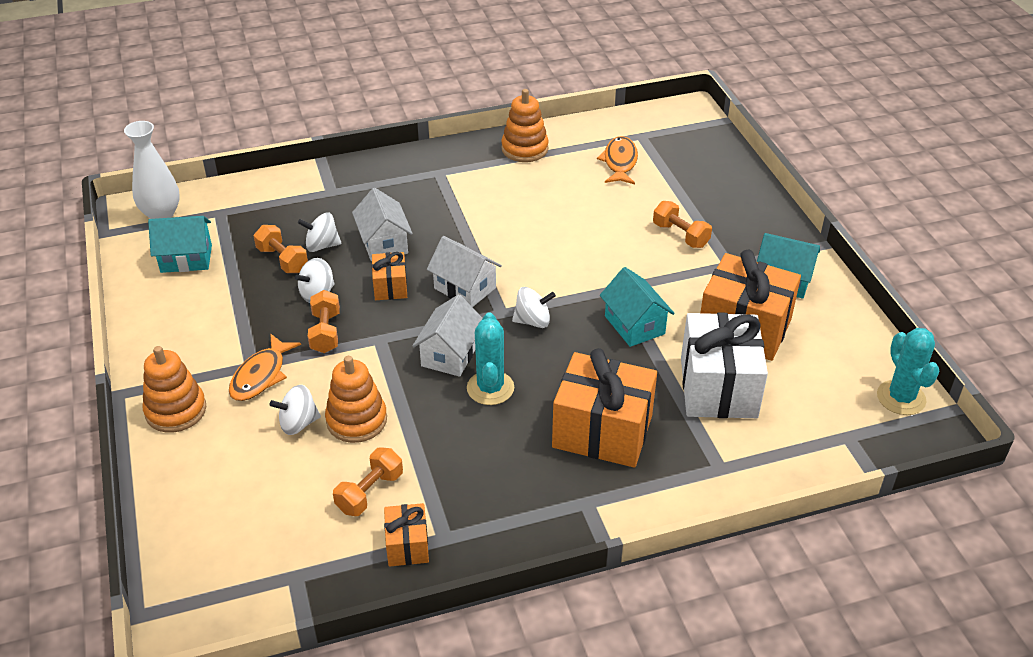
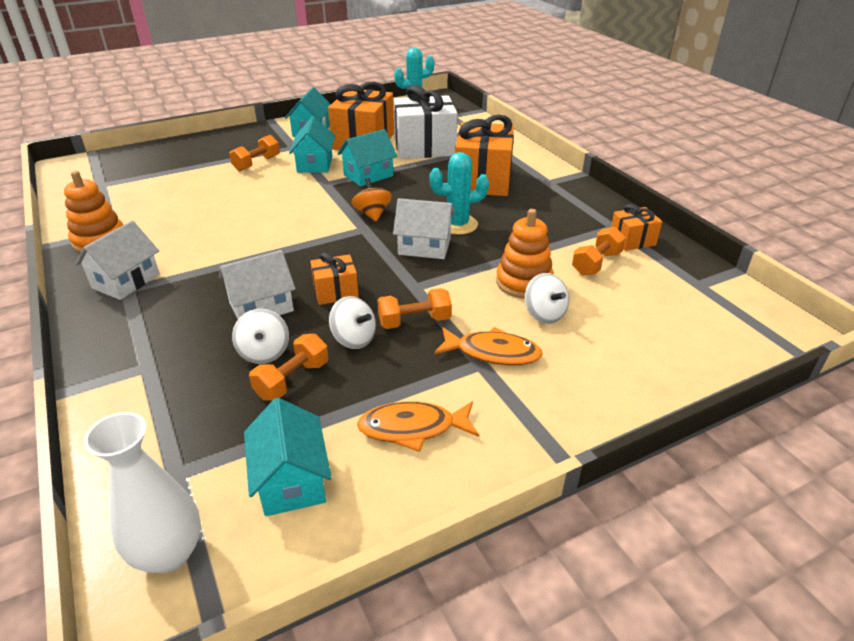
camera: 100 degrees left, 5 degrees down
orange stacking toy [143,346,206,433] -> none
orange dumbbell [333,447,403,516] -> orange dumbbell turned 75 degrees counterclockwise [572,227,626,276]
white house [427,236,502,307] -> white house moved to [75,221,160,300]
white spinning top [512,287,556,328] -> orange spinning top [351,178,392,222]
orange fish [597,136,638,184] -> orange fish moved to [357,401,479,452]
none -> turquoise house [289,116,335,173]

